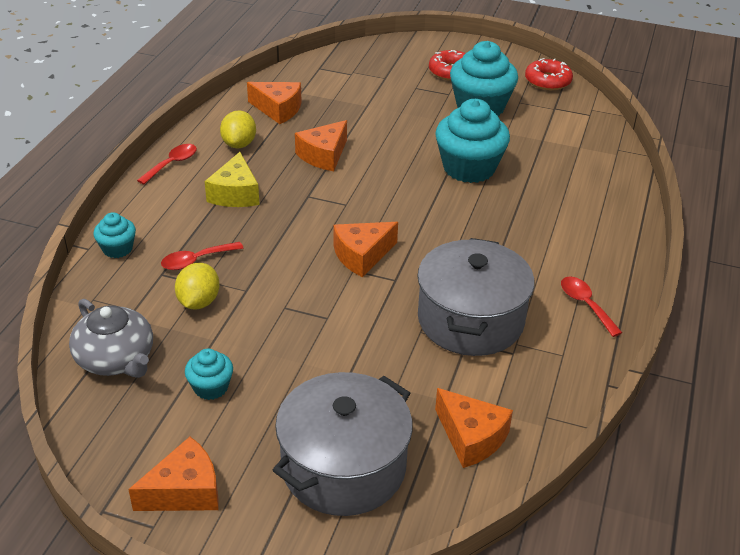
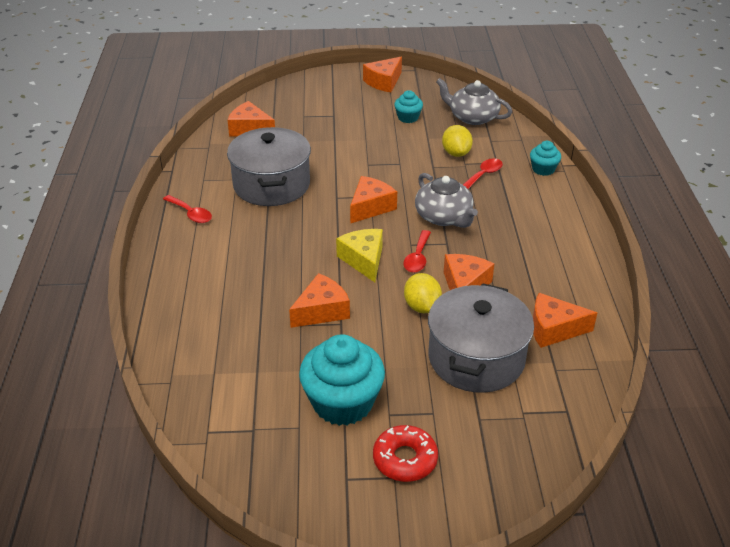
camera: 160 degrees right, 0 degrees up
red spoon [137,144,197,184] -> red spoon moved to [403,230,431,273]
yellow cheese [205,152,260,207] -> yellow cheese moved to [336,229,383,282]
yellow lemon [220,111,256,148] -> yellow lemon moved to [404,273,442,313]
grey pot [273,372,413,516] -> grey pot moved to [428,283,534,393]
turquoise cupcake [435,99,510,183] -> orange cheese [289,273,350,328]
red donut [525,58,573,90] -> none
none -> grey teapot [415,173,478,228]

